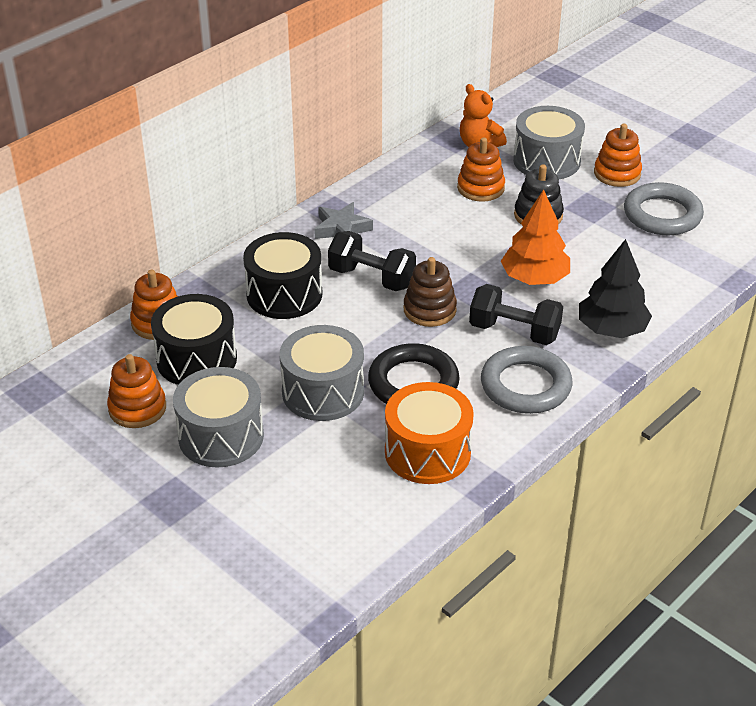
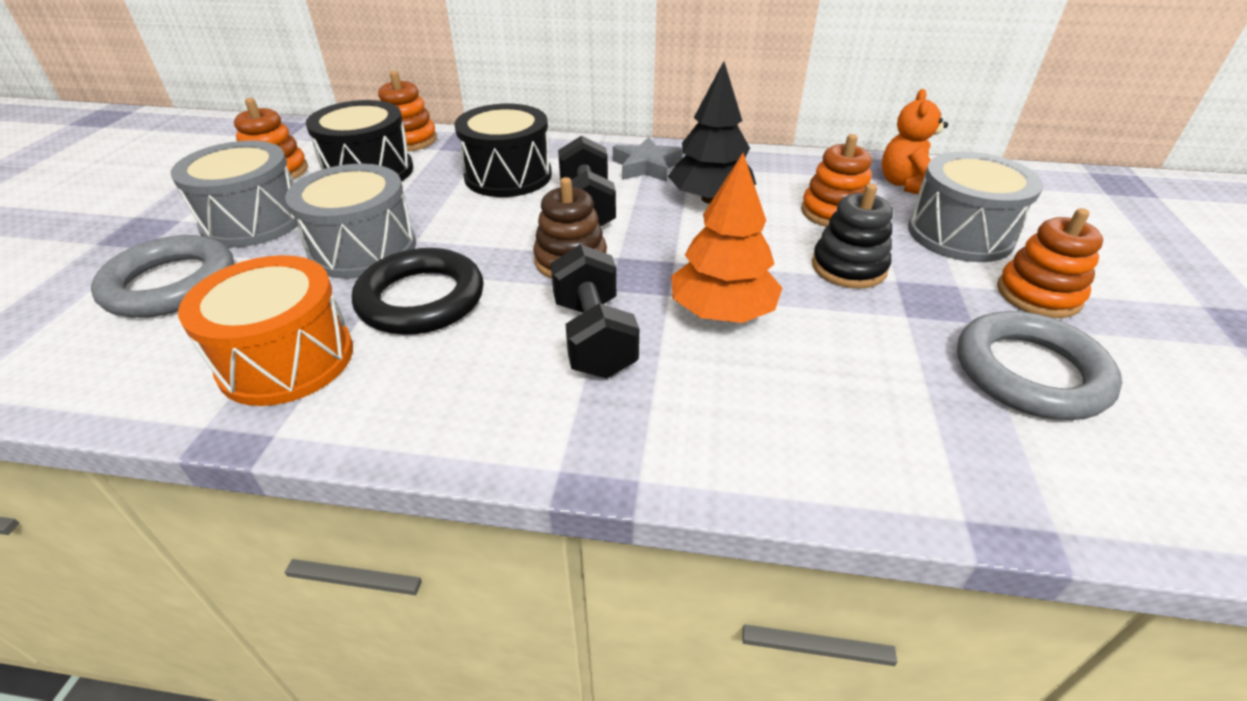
camera: 55 degrees right, 0 degrees up
grey ring [481,346,573,414] -> grey ring moved to [91,235,234,318]
black tree [579,239,652,338] -> black tree moved to [668,61,756,204]

